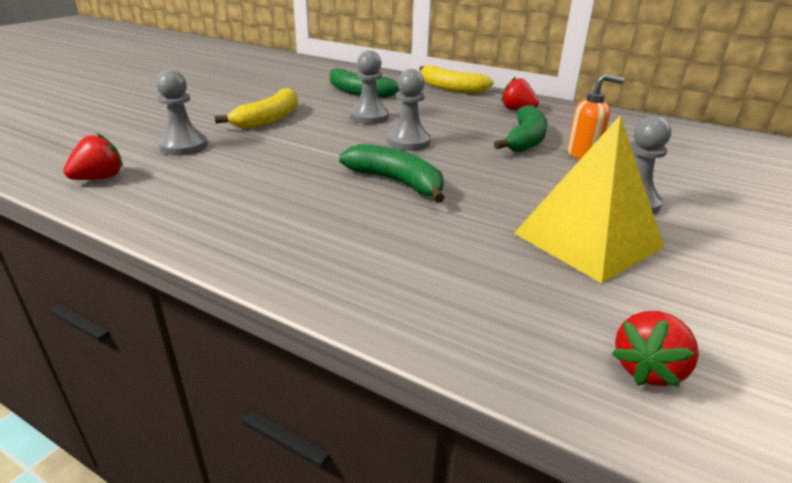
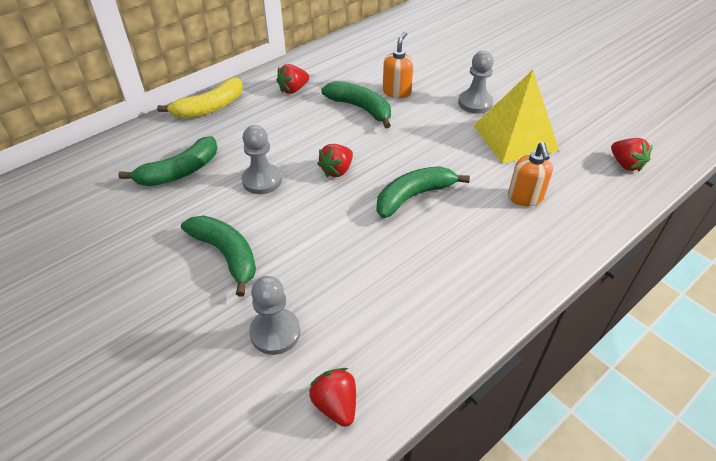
camera: 70 degrees left, 15 degrees up
yellow banana [215,88,298,129] -> green banana [181,216,256,297]
grey pawn [387,69,431,151] -> red strawberry [317,144,353,177]
none -> orange soap dispenser [508,142,553,206]

